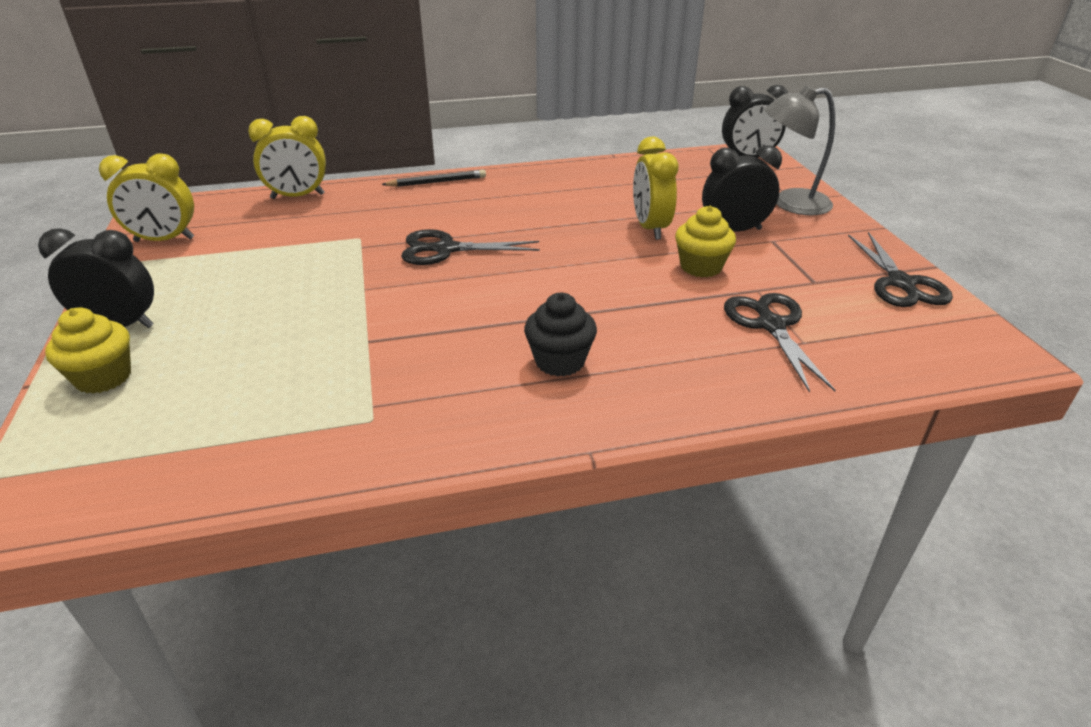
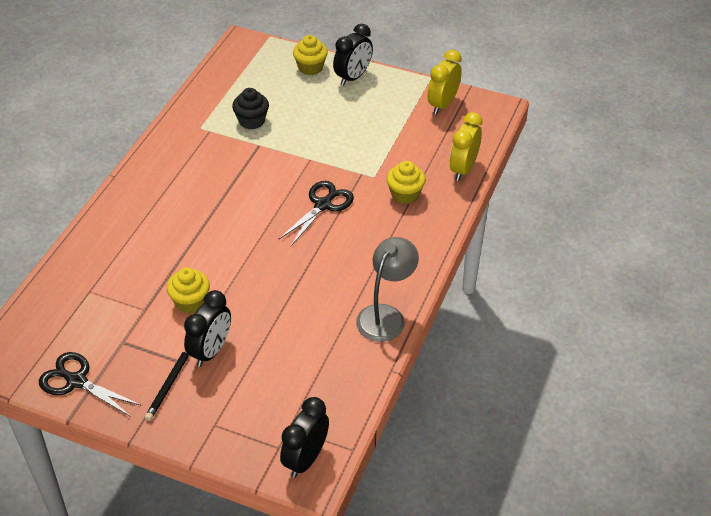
camera: 125 degrees right, 10 degrees up
black pencil [381,170,486,187] -> black pencil moved to [145,350,189,421]
black cupcake [524,293,597,377] -> black cupcake moved to [232,88,269,130]
yellow clock [633,137,678,240] -> none
black scissors [724,293,836,393] -> none
grey lamp [764,85,835,215] -> grey lamp moved to [356,237,419,342]
none -> yellow cupcake [387,161,426,204]

